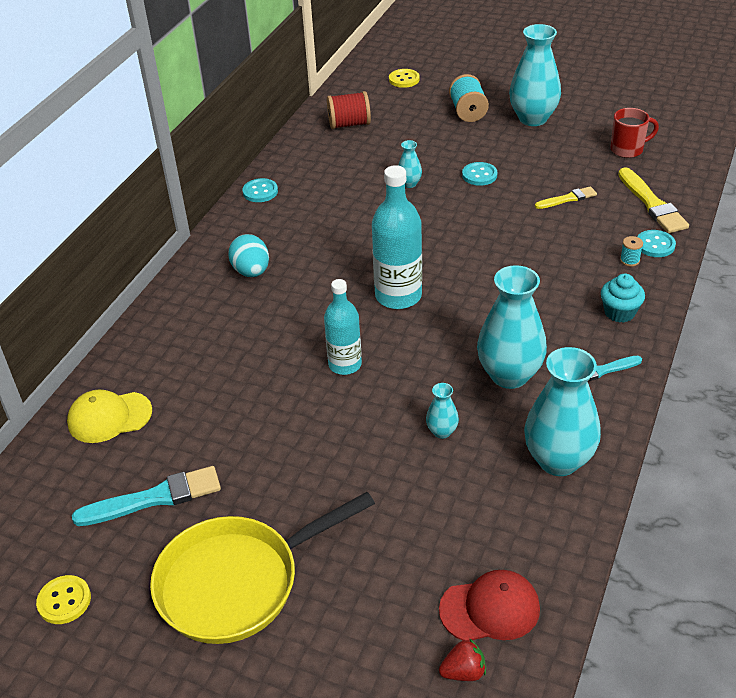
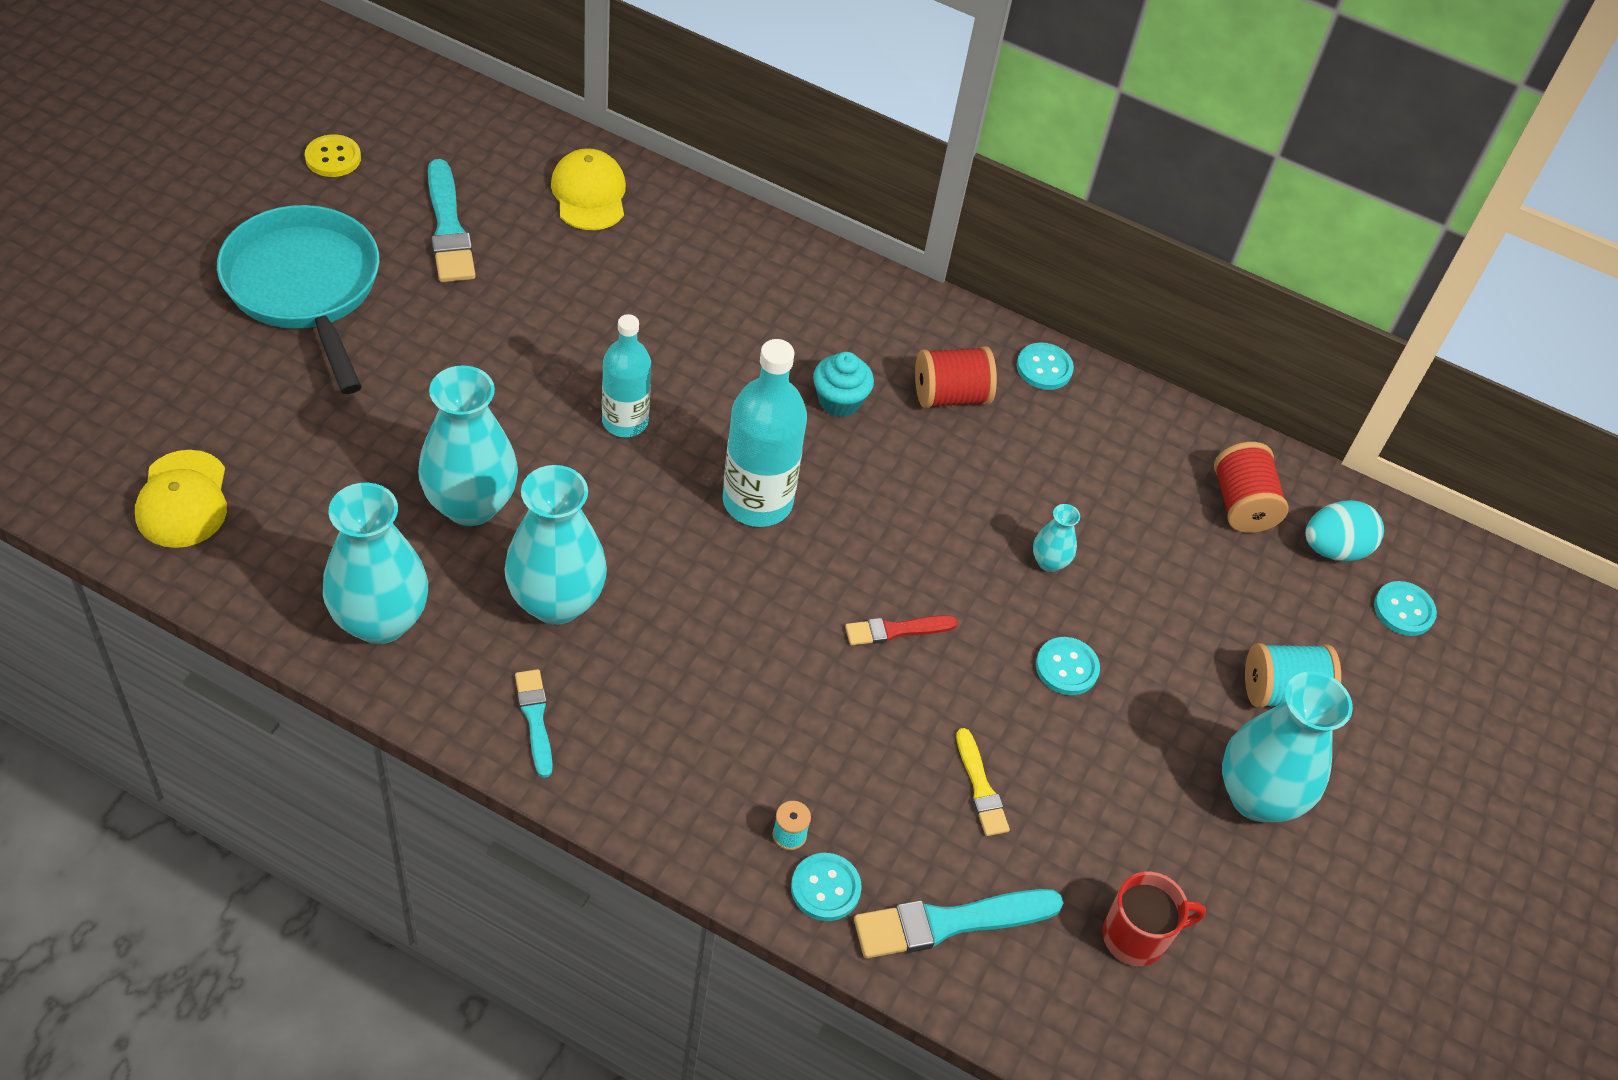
camera: 85 degrees right, 10 degrees up
yellow pan [150,492,375,644] -> turquoise pan [217,205,379,394]
turquoise egg [228,234,269,277] -> turquoise egg moved to [1305,500,1384,561]
yellow button [389,69,420,88] -> turquoise button [1374,581,1437,636]
turquoise vase [426,383,459,439] -> turquoise vase [418,365,518,526], size x2.18
red cap [439,570,540,641] -> yellow cap [135,450,227,548]
red strawberry [439,639,486,681] -> none
turquoise cupcake [601,274,645,323] -> turquoise cupcake moved to [813,352,874,417]
red mug [610,108,659,158] -> red mug turned 90 degrees counterclockwise [1102,872,1206,966]
yellow brush [618,167,689,233] -> turquoise brush [854,889,1063,958]
none -> red brush [845,615,958,645]
none -> red spool [915,346,997,408]

